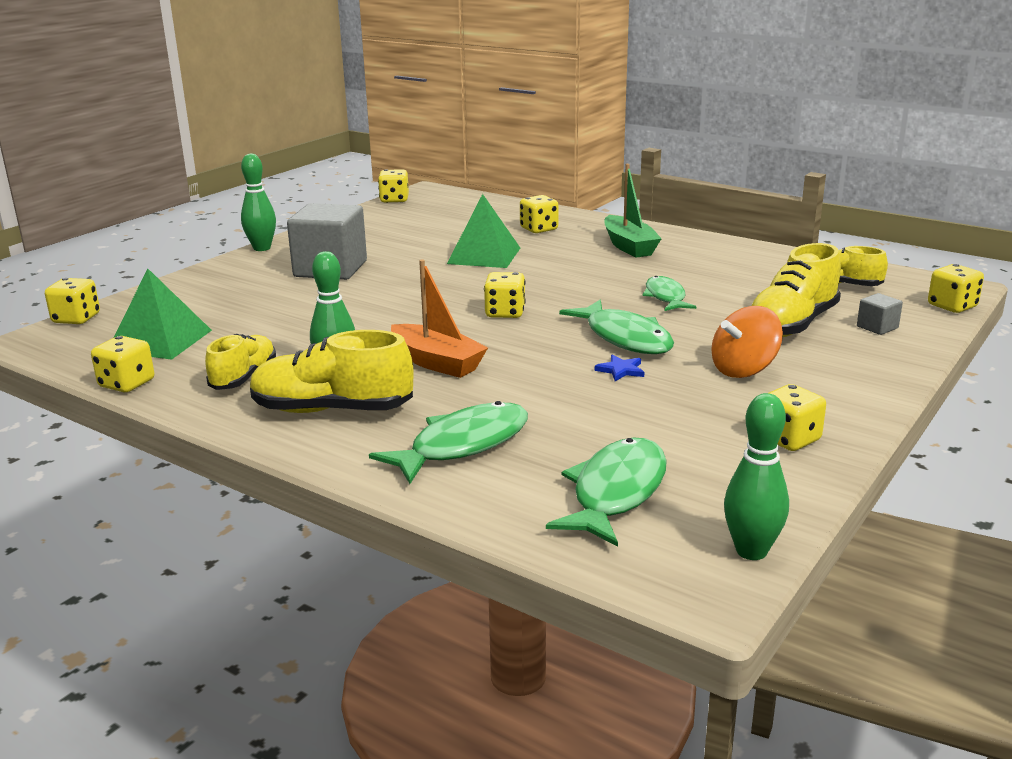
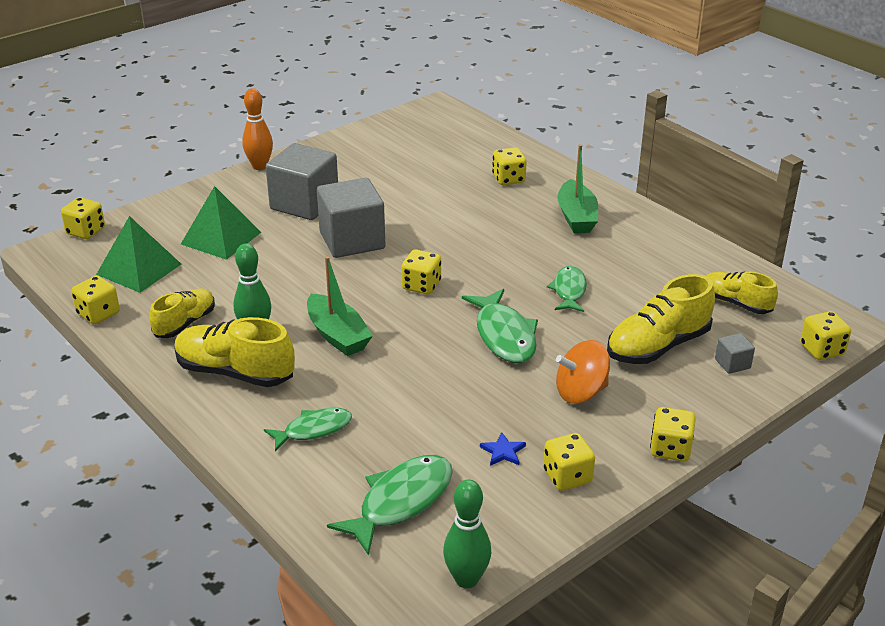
camera: 15 degrees right, 10 degrees up
green bowling pin [241,153,276,251] -> orange bowling pin [242,88,273,170]
green fish [369,401,528,484] -> green fish [264,408,352,451], size x0.65
yellow dice [378,169,409,203] -> yellow dice moved to [650,407,696,461]
orange boat [391,259,488,378] -> green boat [307,256,373,356]
green pyramid [447,194,520,268] -> green pyramid moved to [181,186,261,260]
blue star [595,355,644,381] -> blue star moved to [480,432,526,466]
none -> grey cube [317,178,386,258]

